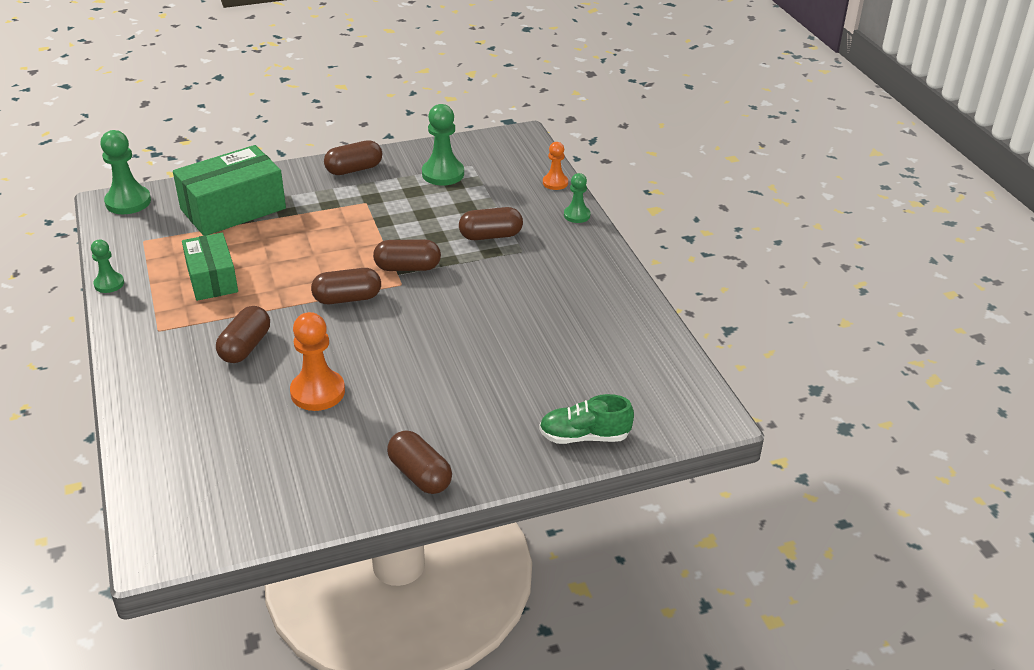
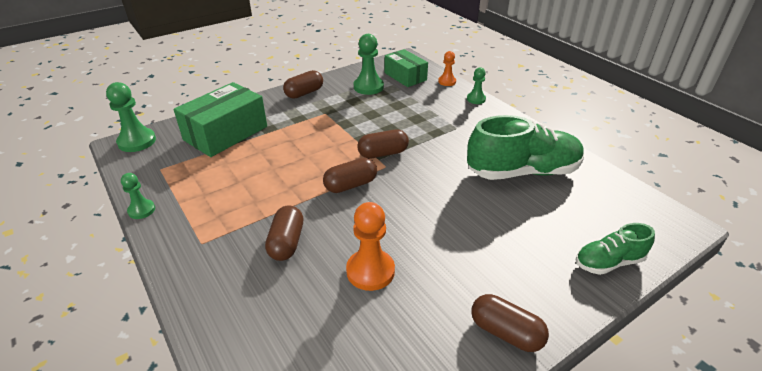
camera: 15 degrees left, 0 degrees up
green box [182,233,238,301] -> green box moved to [385,49,428,87]
brown capsule [459,207,523,240] -> none
none -> green shoe [467,115,584,180]

